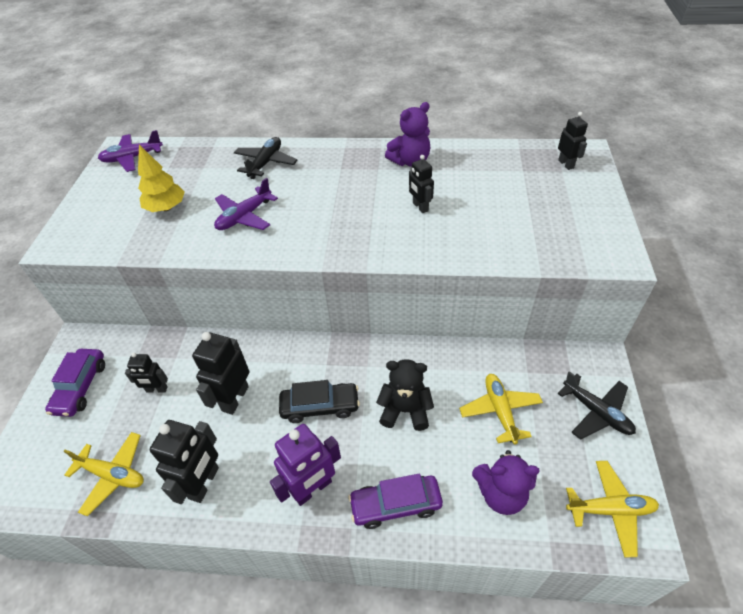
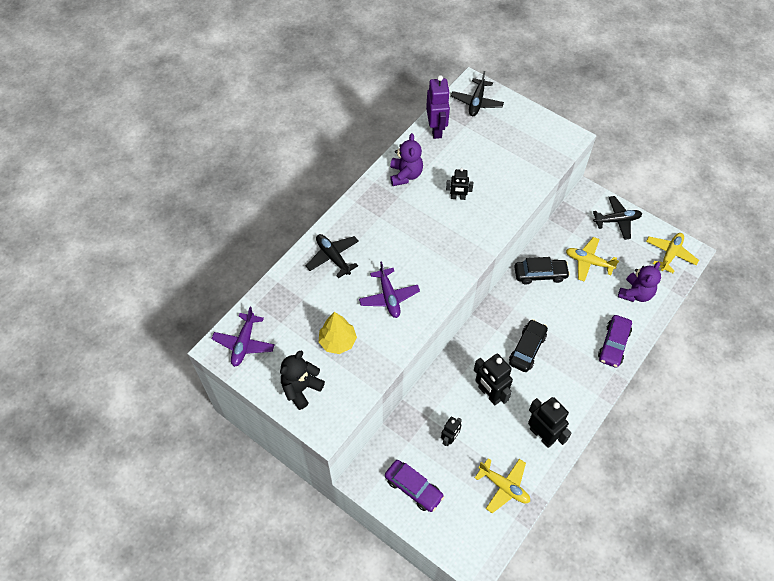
camera: 60 degrees left, 10 degrees up
yellow plane [64,432,144,516] -> yellow plane turned 75 degrees clockwise [475,458,530,513]
purple robot [270,424,341,506] -> purple robot moved to [426,75,450,139]
black teddy bear [376,359,434,431] -> black teddy bear moved to [280,350,325,410]
black robot [558,112,588,170] -> black plane [451,71,504,116]
none -> black car [514,257,570,284]

